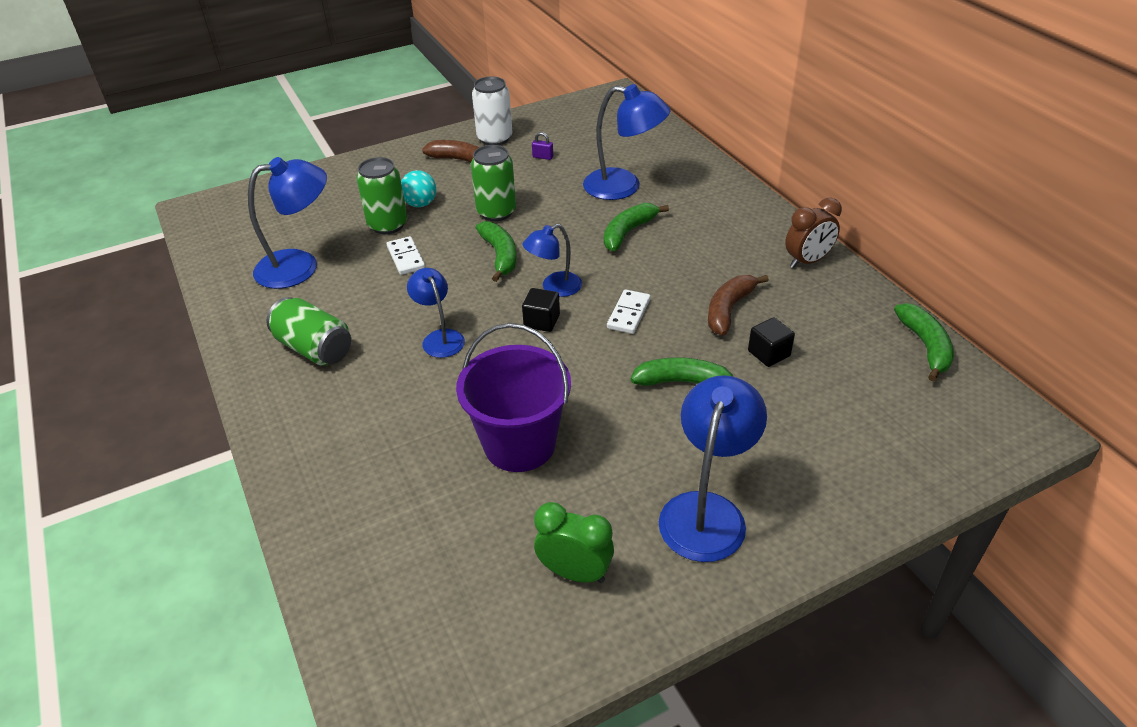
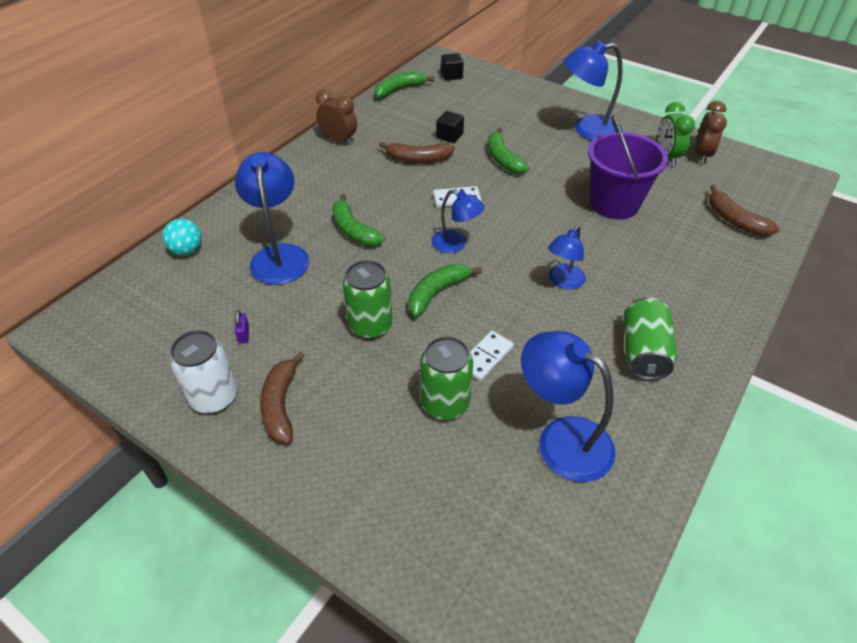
camera: 120 degrees left, 5 degrees up
turquoise ball [401,170,436,207] -> turquoise ball moved to [162,219,202,255]
black cube [522,288,560,332] -> black cube moved to [441,53,464,80]
green banana [604,203,669,251] -> green banana turned 45 degrees clockwise [332,194,385,246]
none -> brown clock [695,101,727,164]
none -> brown banana [709,185,780,236]

